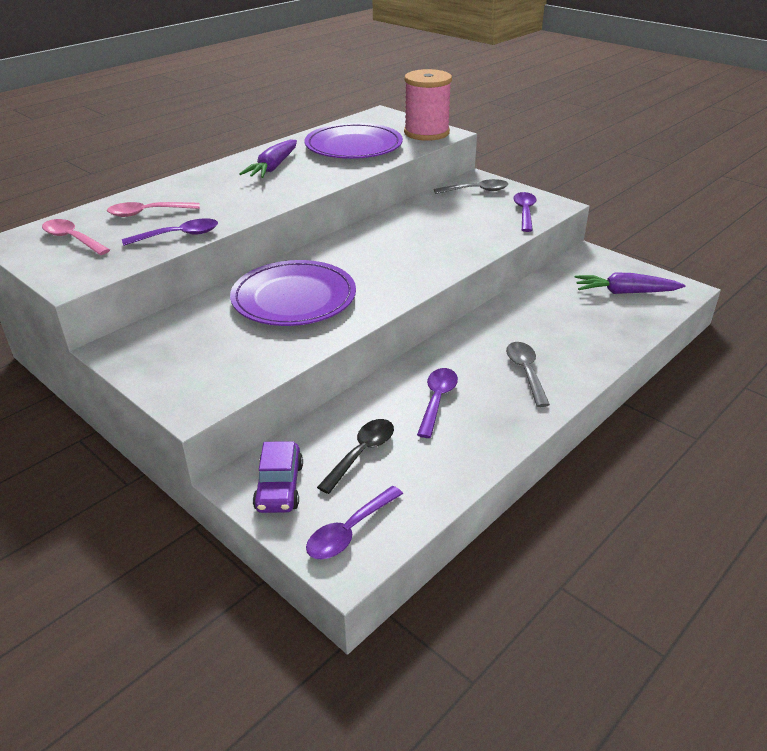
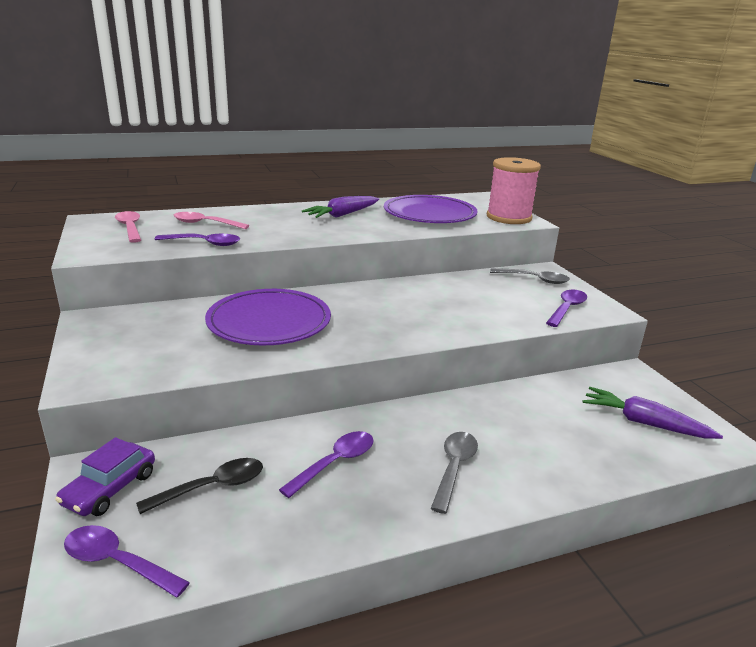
camera: 25 degrees right, 10 degrees down
purple spoon [306,486,403,560] -> purple spoon turned 45 degrees clockwise [64,525,190,598]

